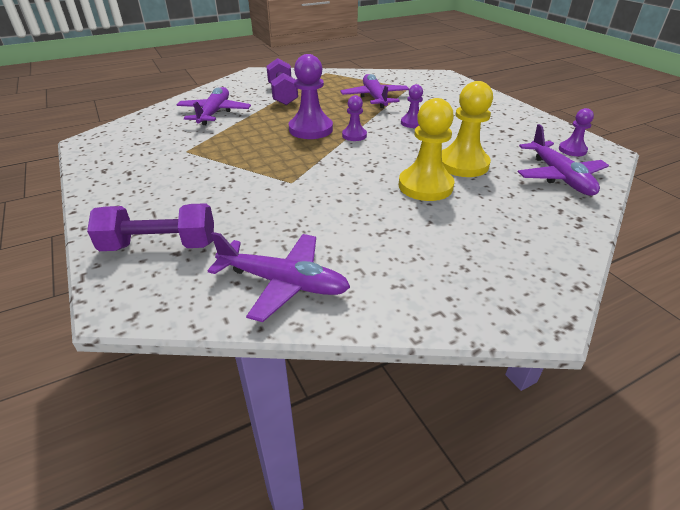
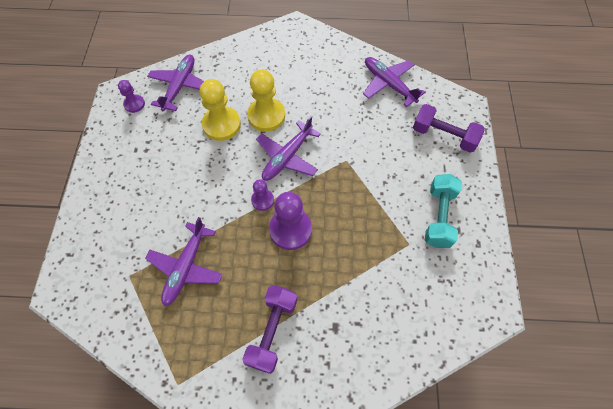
camera: 150 degrees left, 25 degrees up
purple plane [177,87,251,125] -> purple plane moved to [256,116,321,181]
purple pawn [401,84,423,128] -> none
none -> turquoise dumbbell [425,174,462,248]

